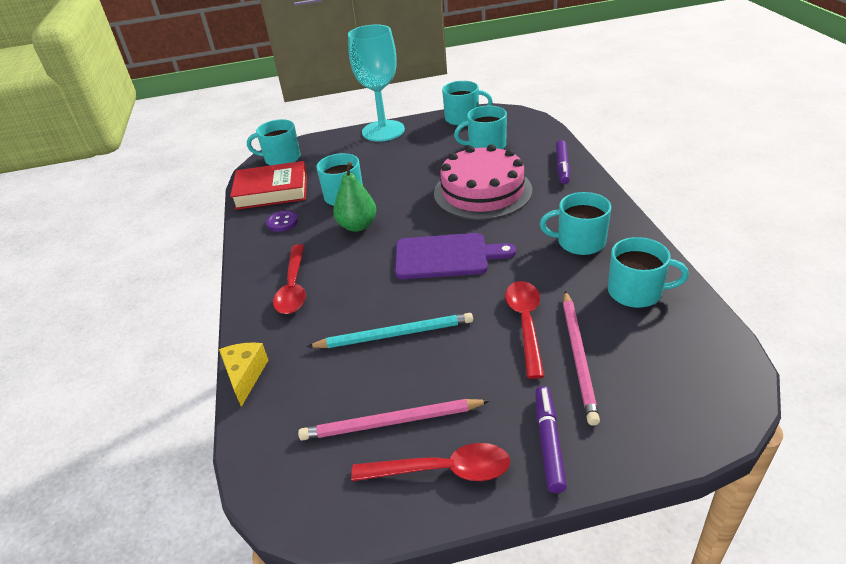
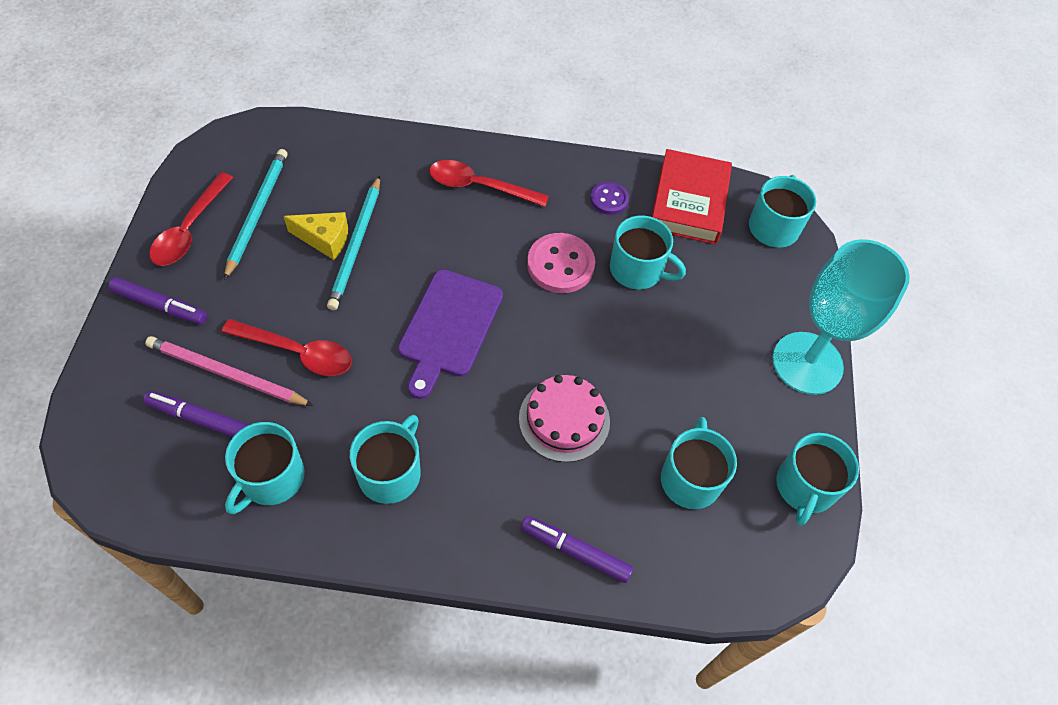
camera: 100 degrees right, 20 degrees up
yellow cheese [219,343,268,407] -> yellow cheese moved to [284,212,348,260]
pink pencil [298,399,489,441] -> turquoise pencil [224,149,287,280]
green pear [333,162,377,232] -> pink button [527,233,595,293]
pink cake [434,144,532,220] -> pink cake [519,375,610,462], size x0.64
none -> purple marker [143,391,249,437]

